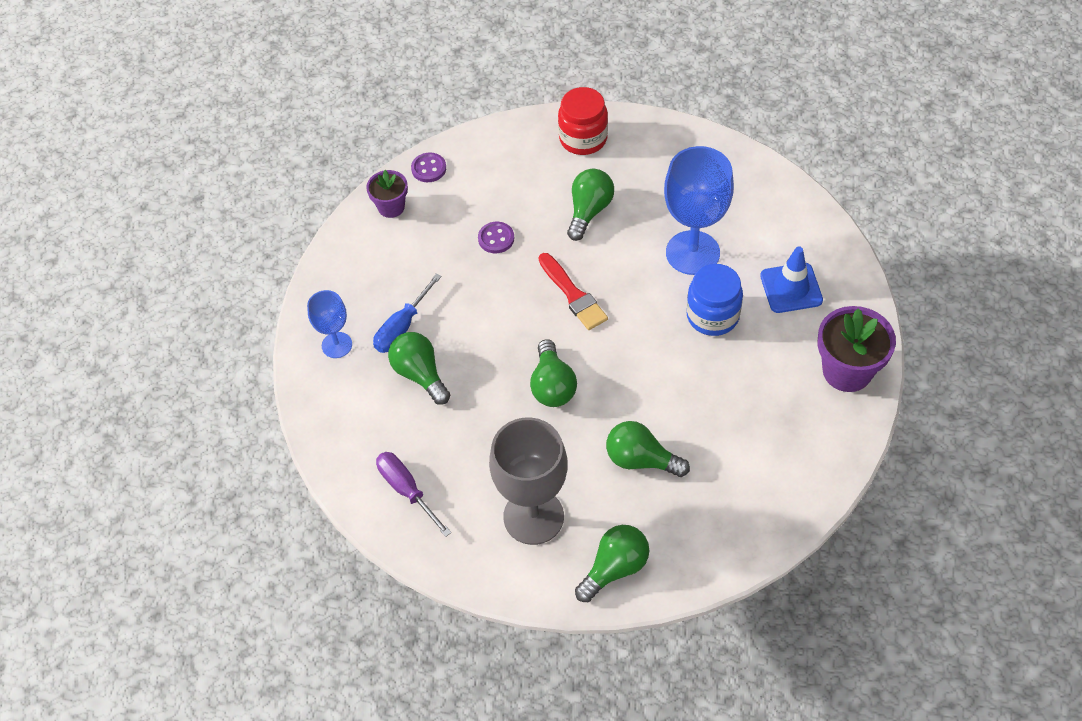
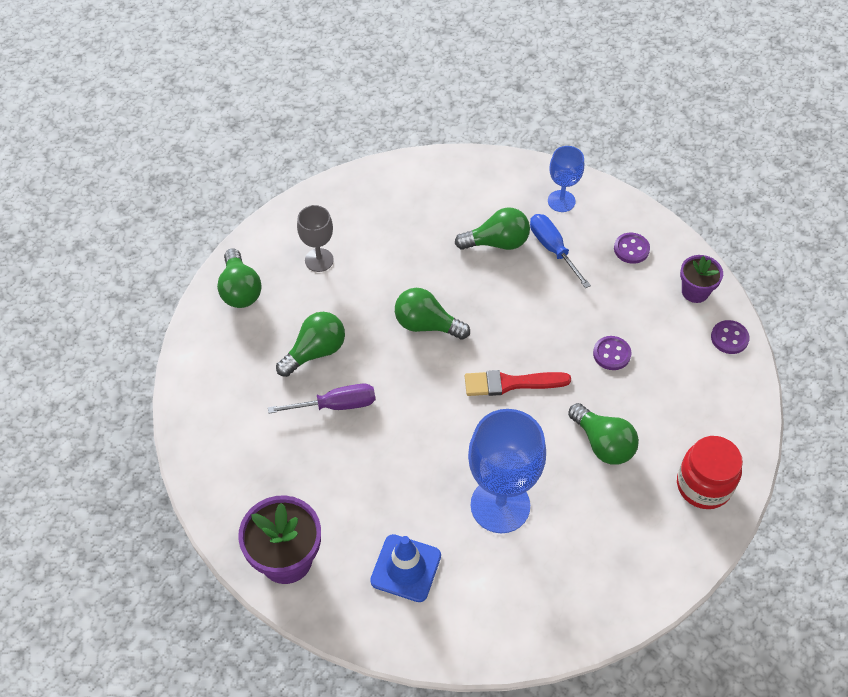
camera: 115 degrees right, 0 degrees up
purple screwdriver [376,452,451,537] -> purple screwdriver moved to [268,384,375,414]
grey goblet [489,418,568,545] -> grey goblet [297,205,334,272], size x0.55
blue jar [686,264,743,336] -> none
none -> purple button [614,233,650,264]

